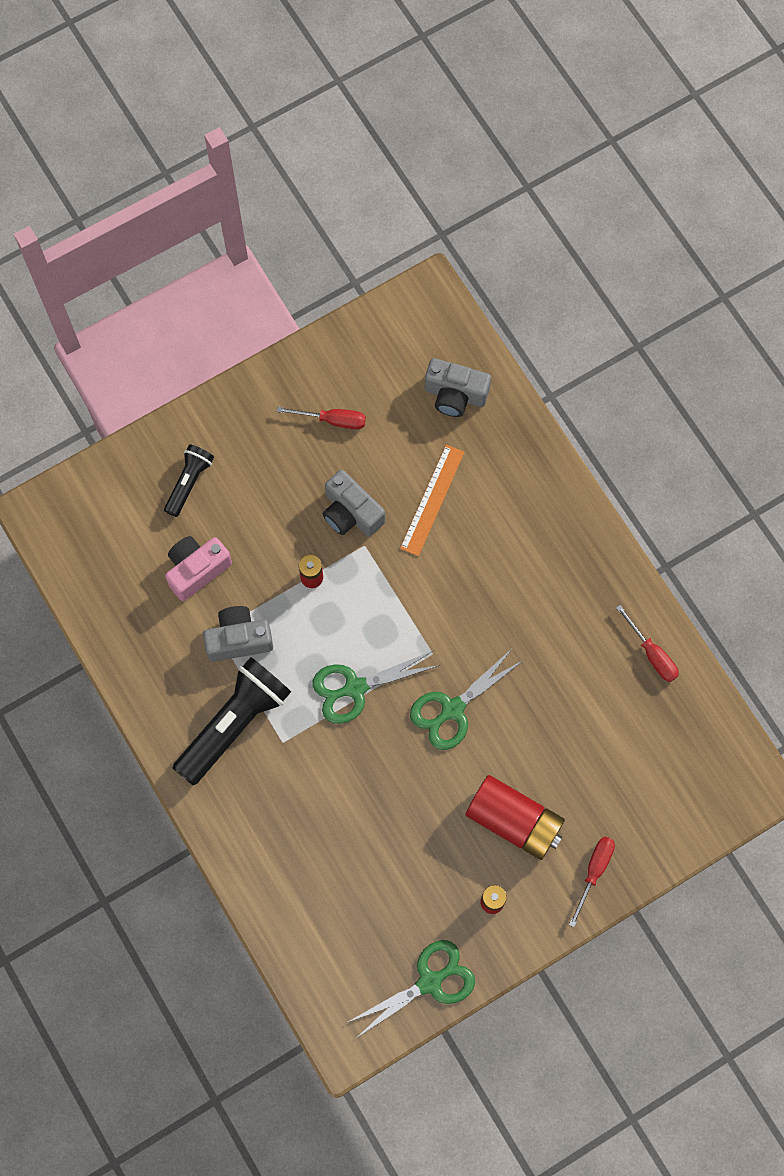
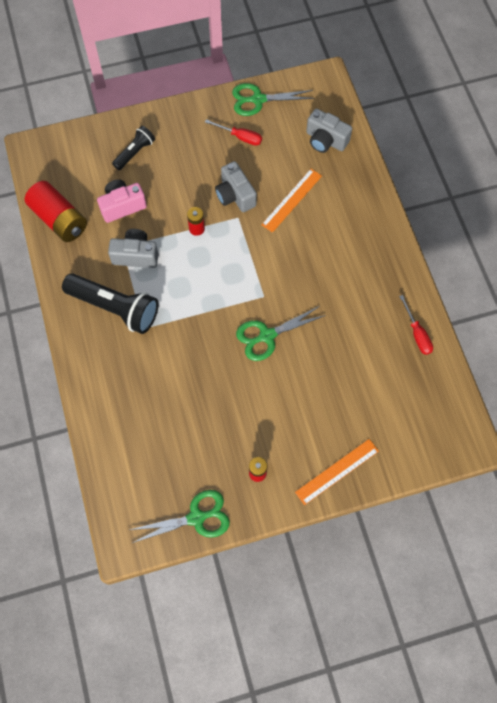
camera: 15 degrees right, 5 degrees down
black flashlight [173,657,291,785] -> black flashlight turned 60 degrees clockwise [62,274,158,334]
green scissors [312,650,440,724] -> green scissors moved to [232,83,315,116]
red battery [465,775,565,860] -> red battery moved to [25,181,87,242]
red screwdriver [569,837,615,927] -> orange ruler [295,439,379,505]

